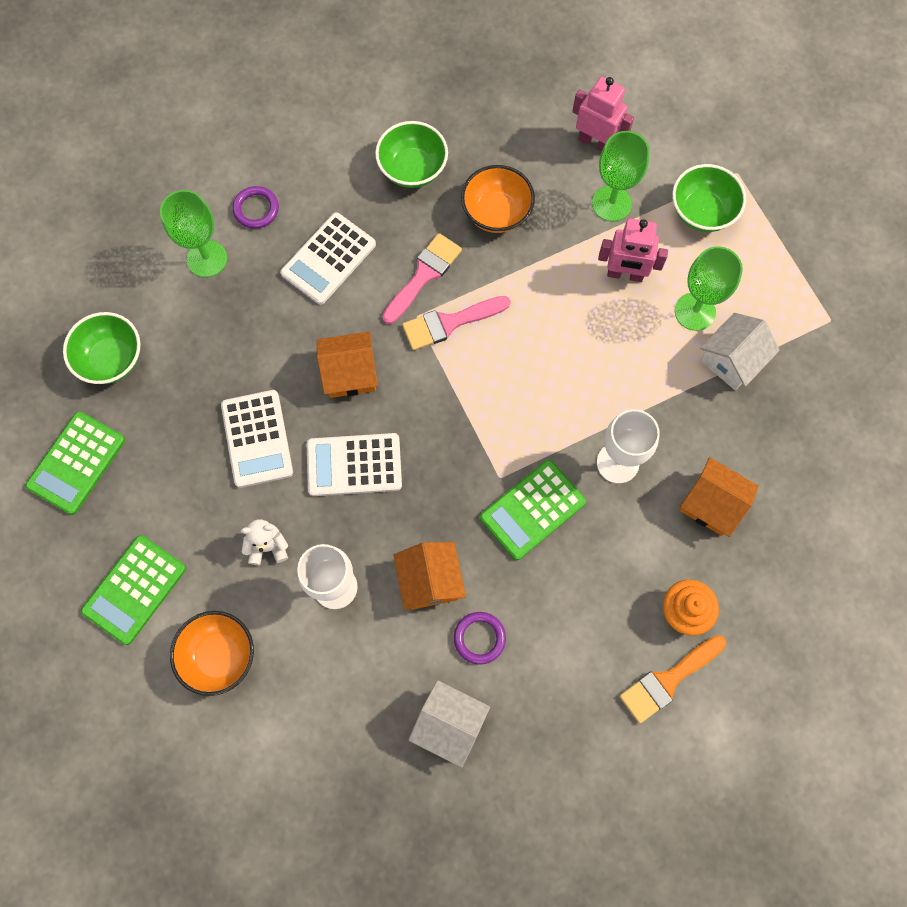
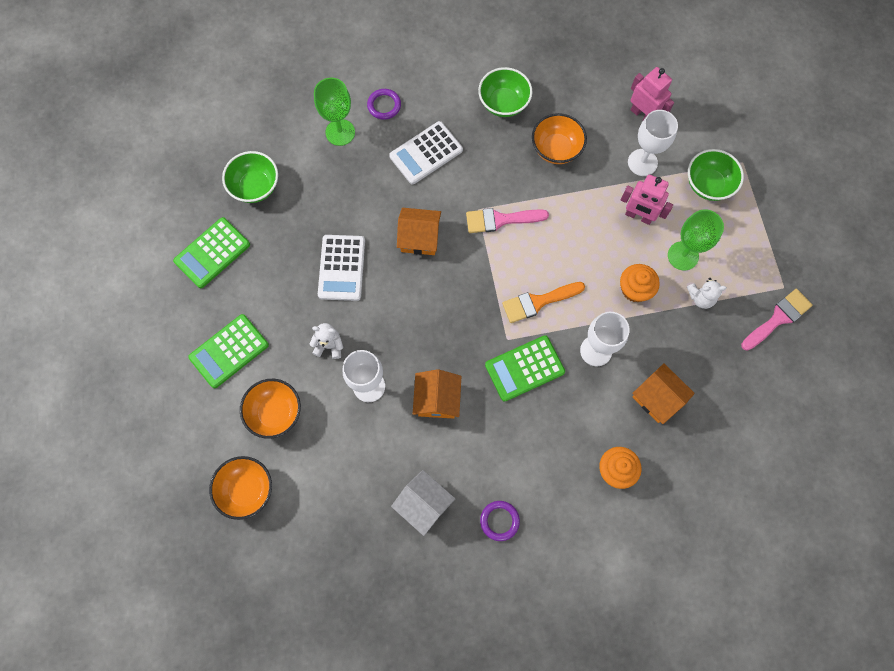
camera: 15 degrees right, 0 degrees up
white calculator [307,433,402,496] -> none
pink brush [382,233,462,324] -> pink brush moved to [741,289,813,351]
purple ring [454,612,506,664] -> purple ring moved to [480,501,520,541]
green goblet [592,131,650,222] -> white goblet [628,110,678,176]
orange brush [619,635,726,723] -> orange brush moved to [502,282,585,323]
white house [700,313,780,390] -> white teddy bear [687,278,727,309]
none -> orange bowl [209,456,272,520]
none -> orange cupcake [620,264,660,302]

